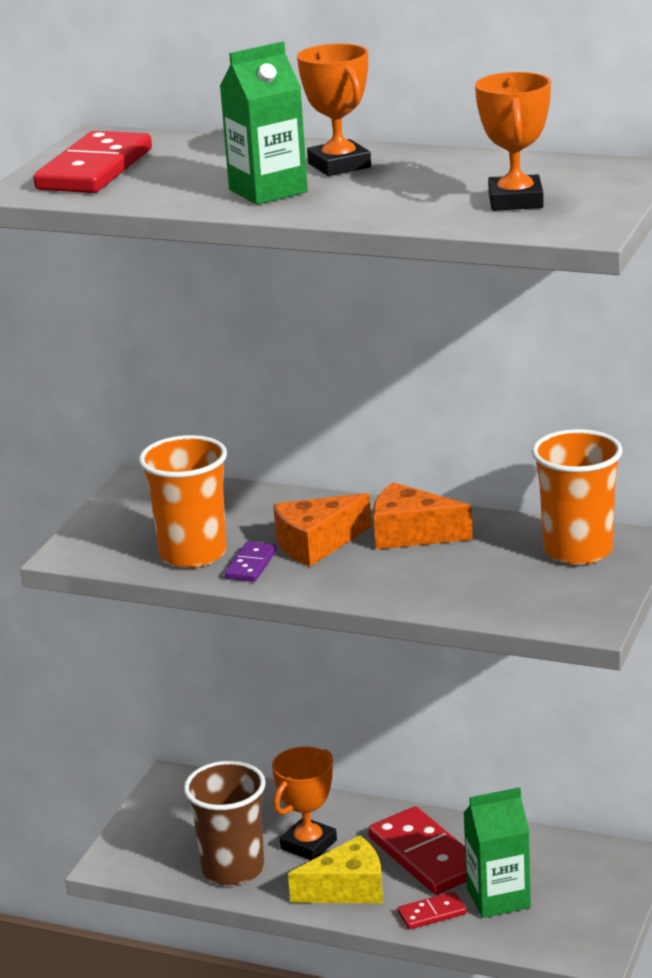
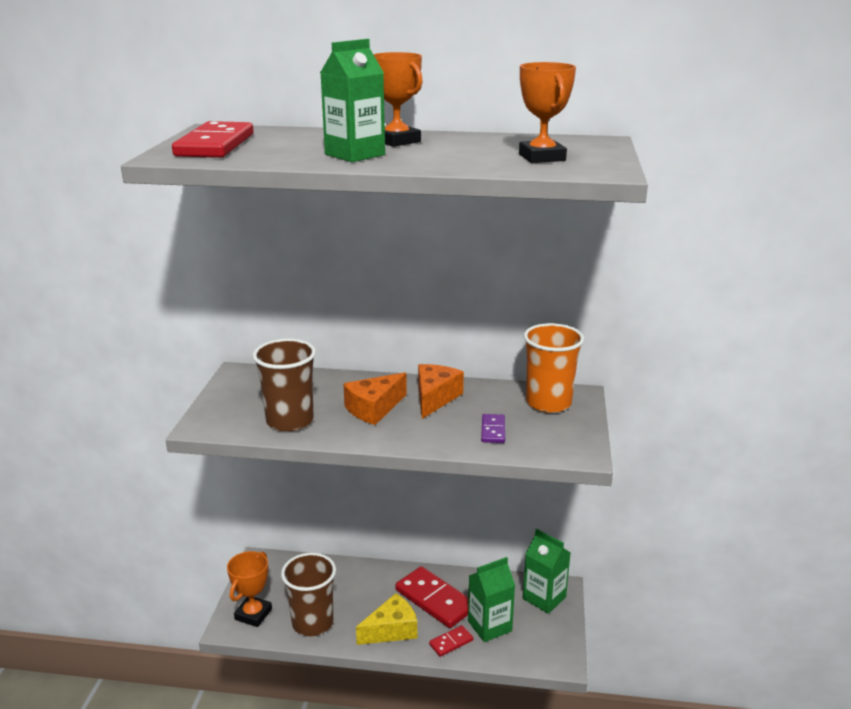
camera: 15 degrees left, 0 degrees up
orange cup [139,435,227,568] -> brown cup [253,339,316,432]
purple domino [225,542,277,582] -> purple domino moved to [481,414,505,443]
orange trophy [272,747,337,860] -> orange trophy moved to [227,551,272,627]
orange cheese [373,482,473,549] -> orange cheese turned 105 degrees clockwise [418,364,464,419]
none -> green carton [523,529,571,614]

